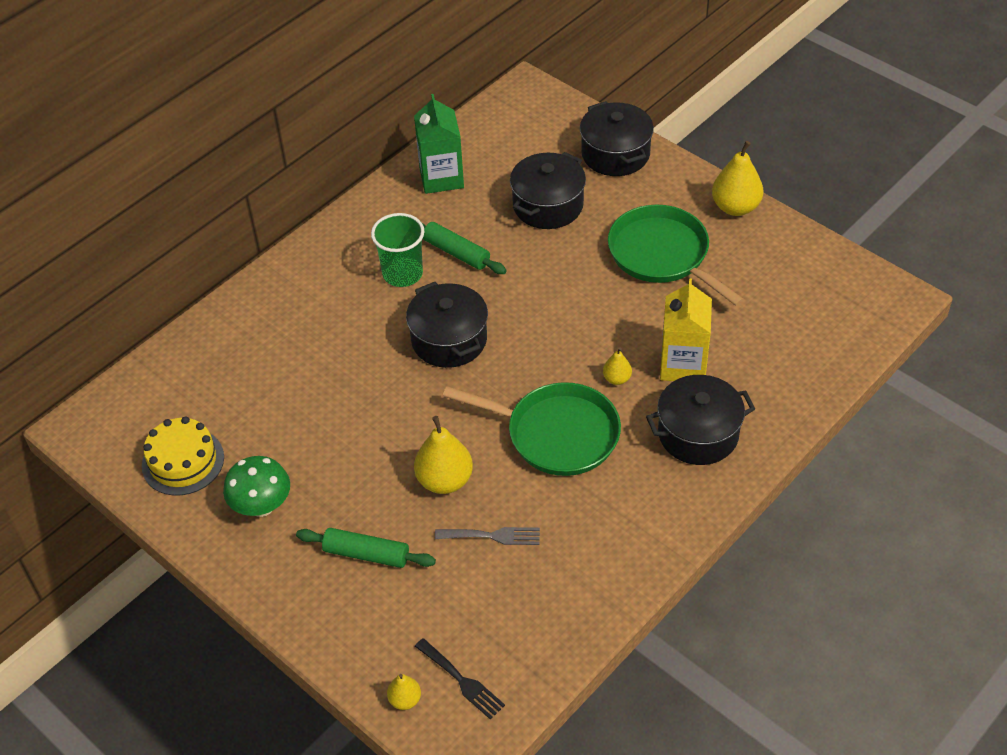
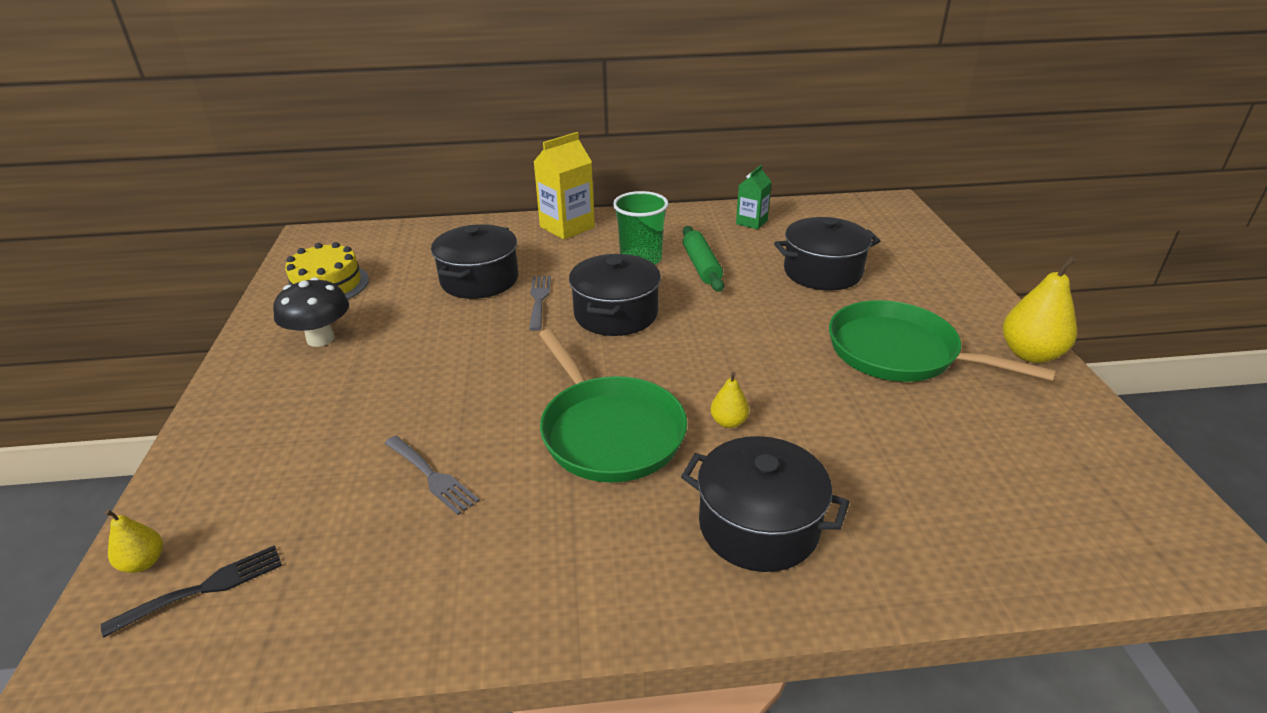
camera: 40 degrees right, 15 degrees down
green mushroom [223,456,290,517] -> black mushroom [273,277,349,347]
green rolling pin [296,528,436,568] -> none
green carton [414,94,464,194] -> green carton [736,165,772,229], size x0.61
yellow pear [414,416,473,494] -> none
black fork [415,638,505,720] -> black fork turned 120 degrees counterclockwise [101,545,282,638]
black pot [580,101,654,176] -> black pot moved to [431,224,519,299]
green pan [608,205,744,306] -> green pan turned 60 degrees counterclockwise [829,300,1056,382]
yellow carton [660,278,712,381] -> yellow carton moved to [533,132,595,240]
none -> grey fork [529,276,551,331]

